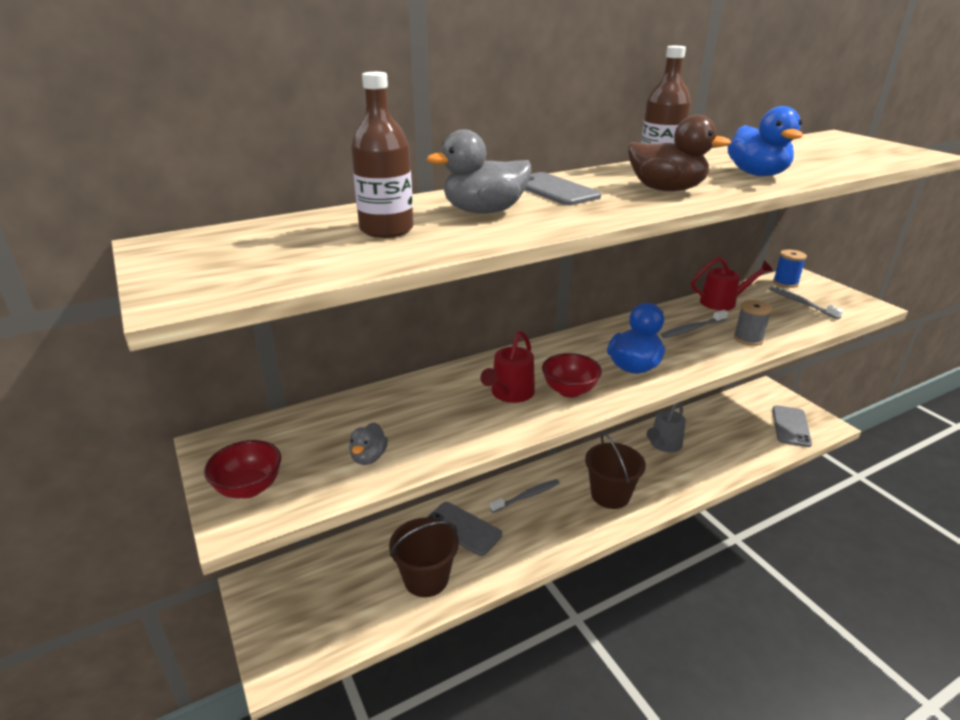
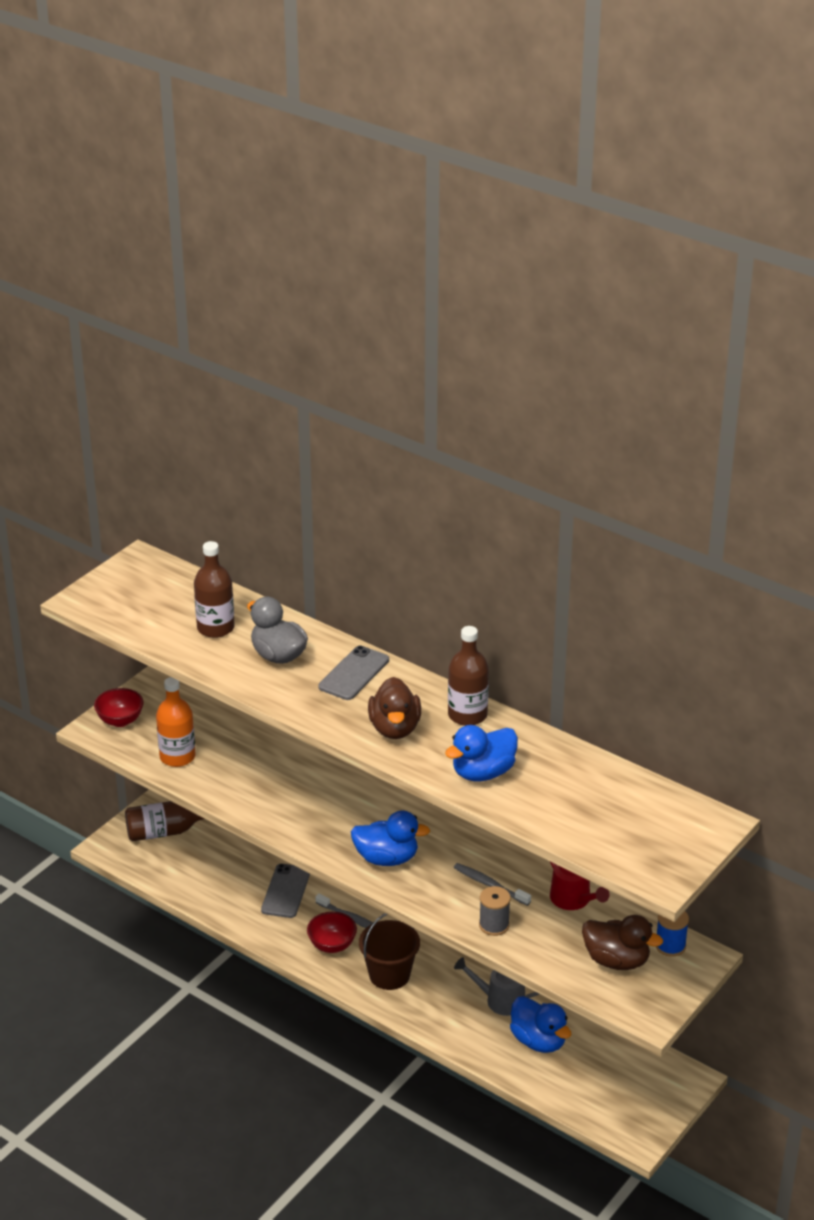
camera: 65 degrees right, 5 degrees up
grey duck [349,422,388,465] -> orange bottle [156,677,196,767]
brown bucket [389,518,459,597] -> none
red watering can [480,331,535,403] -> none
red bowl [542,353,602,398] -> red bowl moved to [307,912,357,953]
grey toothbrush [770,286,843,319] -> brown duck [582,915,663,970]
grey phone [772,405,812,447] -> none
none -> brown bottle [125,801,204,841]
none -> blue duck [510,996,571,1053]

